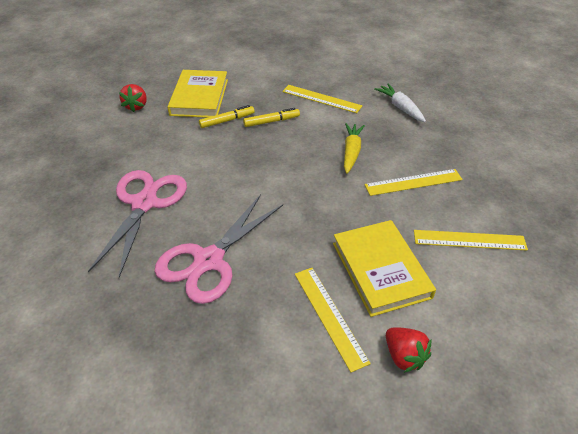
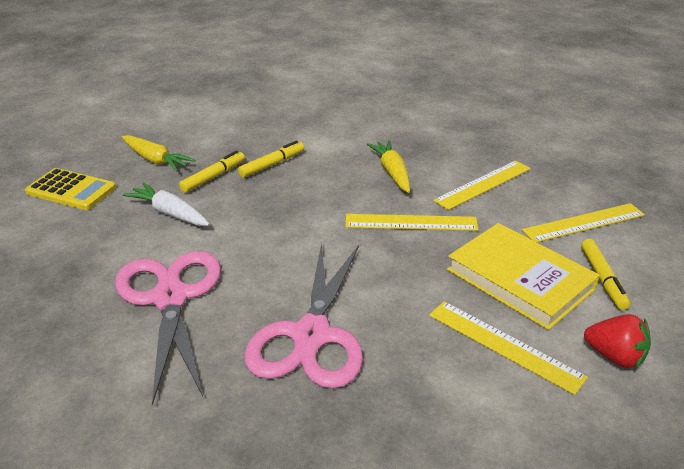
camera: 25 degrees left, 10 degrees down
red strawberry [119,84,147,112] -> yellow calculator [25,168,116,210]
yellow book [167,70,228,118] -> yellow carrot [122,135,196,171]
yellow ruler [282,85,362,113] -> yellow ruler moved to [345,214,479,231]
white carrot [374,84,426,122] -> white carrot moved to [123,182,210,226]
none -> yellow marker [581,239,630,310]

